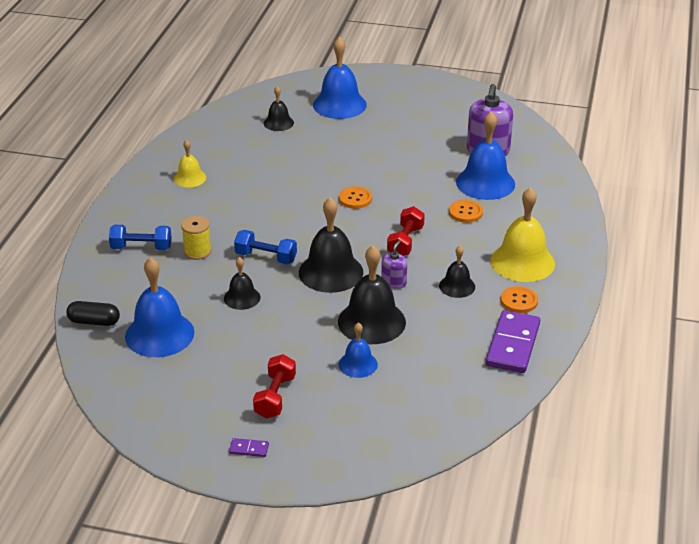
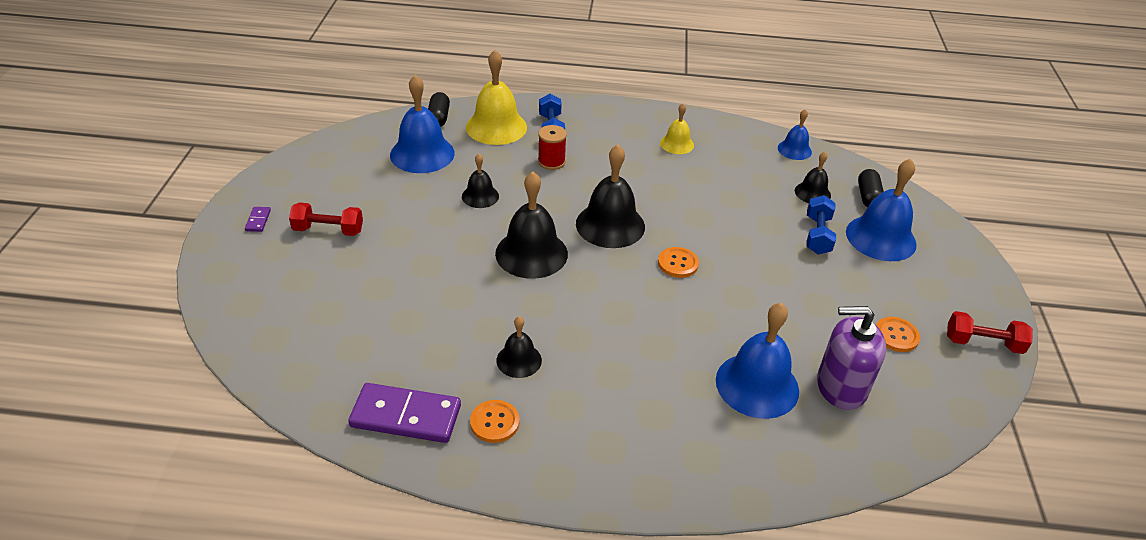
camera: 80 degrees right, 5 degrees up
yellow spool [181,216,211,260] -> red spool [538,125,567,170]
blue dumbbell [234,230,297,264] -> blue dumbbell moved to [806,195,836,255]
black bell [338,245,406,344] -> black bell moved to [576,145,645,248]
blue bell [339,323,378,378] -> blue bell moved to [778,109,812,160]
purple soap dispenser [381,240,407,289] -> none
red dumbbell [387,206,425,256] -> red dumbbell moved to [947,311,1033,354]
orange button [449,200,483,223] -> orange button moved to [876,317,920,352]
yellow bell [490,187,555,282] -> yellow bell moved to [466,50,527,145]
none -> black capsule [858,169,884,207]

